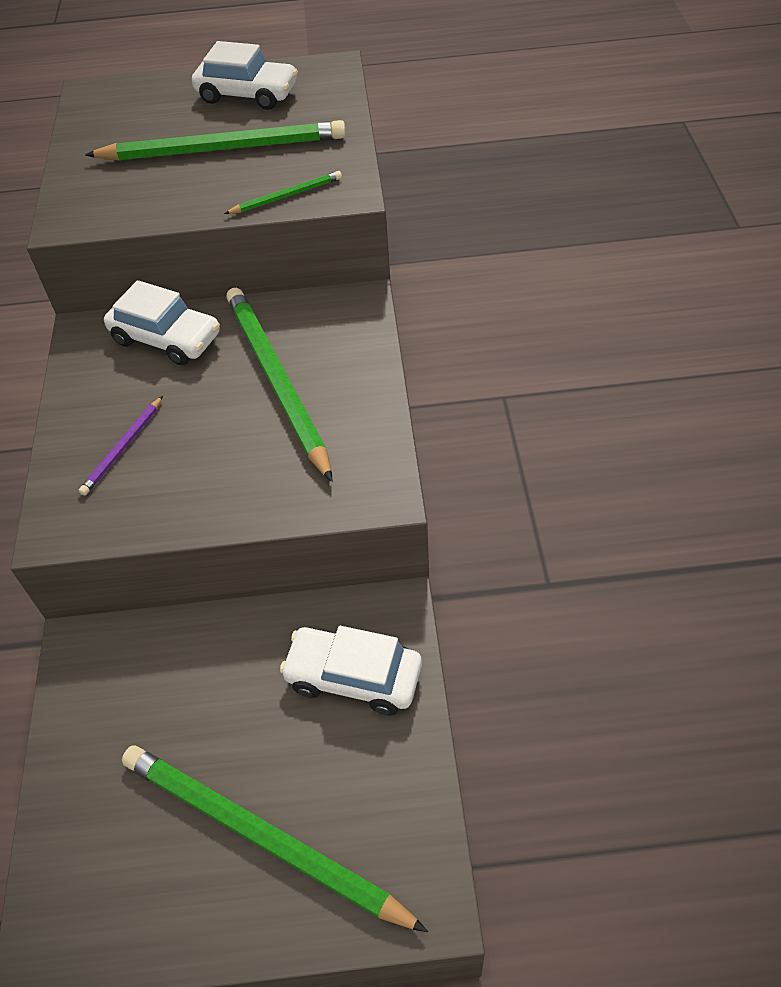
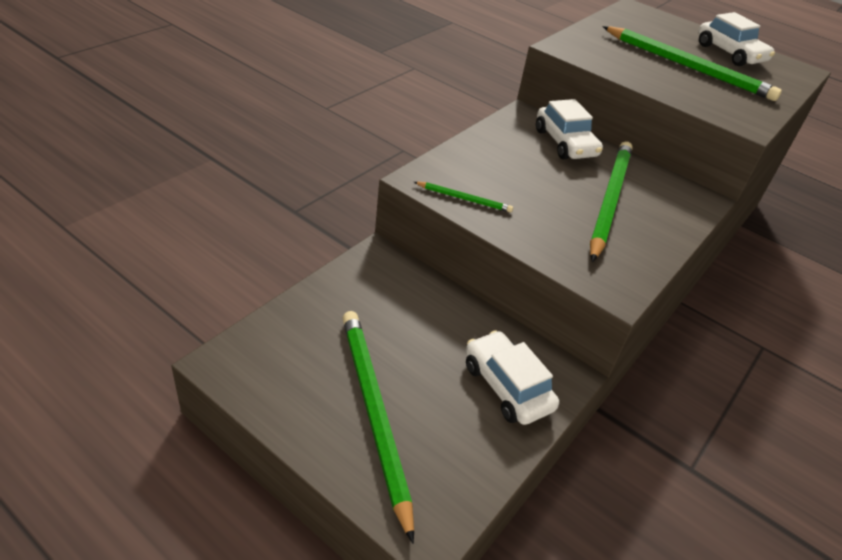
camera: 35 degrees right, 10 degrees down
purple pencil [79,396,163,496] -> none
green pencil [224,171,342,214] -> green pencil moved to [414,182,513,213]

